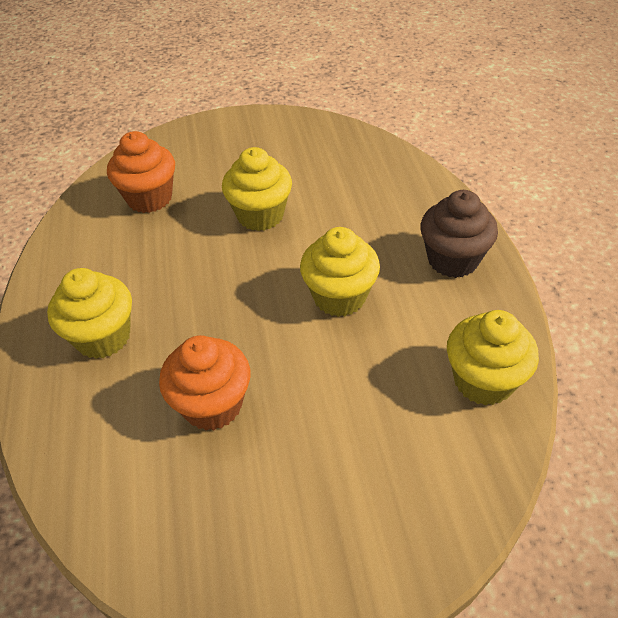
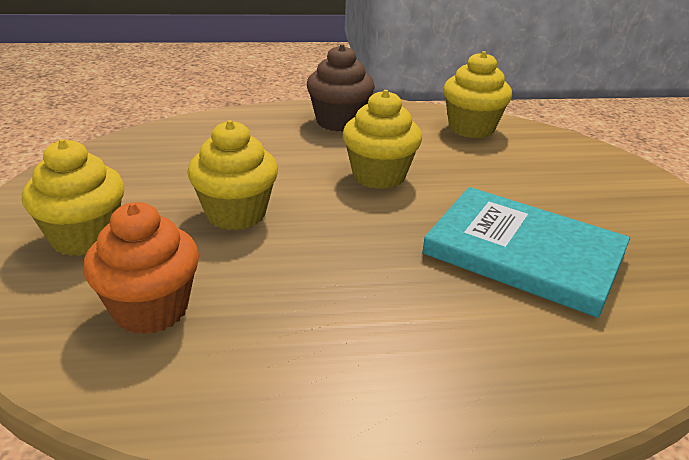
camera: 90 degrees left, 15 degrees down
yellow cupcake [47,268,132,359] -> yellow cupcake moved to [22,139,124,256]
orange cupcake [159,335,250,430] -> turquoise book [422,187,630,318]

